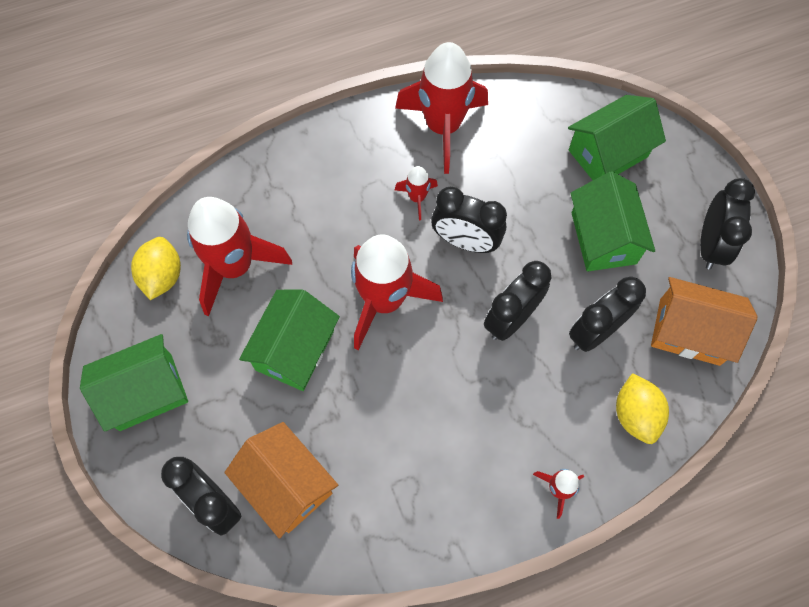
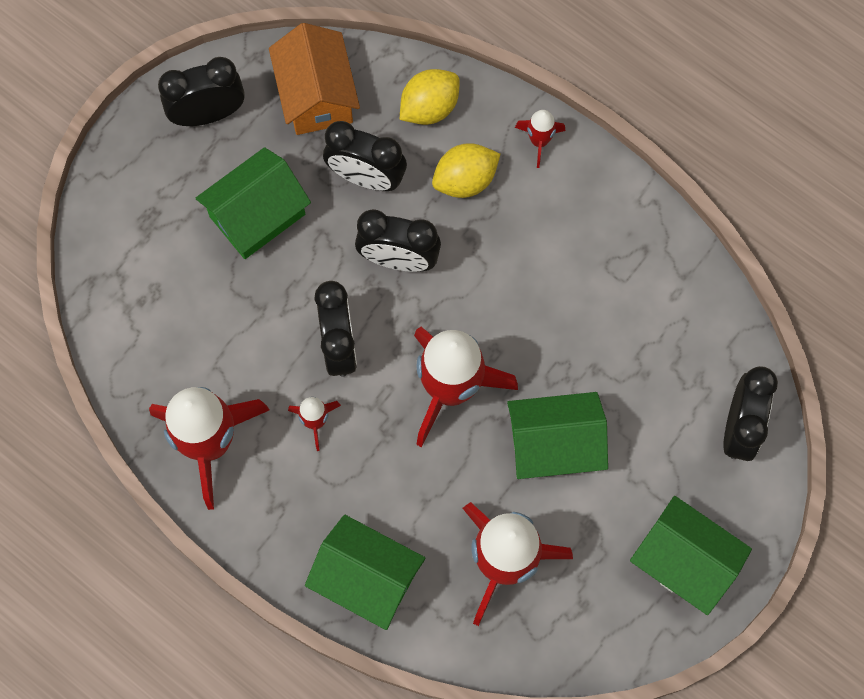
camera: 120 degrees left, 5 degrees up
yellow lemon [131,237,181,300] -> yellow lemon moved to [432,143,500,198]
orange house [224,422,338,539] -> none
green house [568,95,666,180] -> green house moved to [305,515,425,630]

